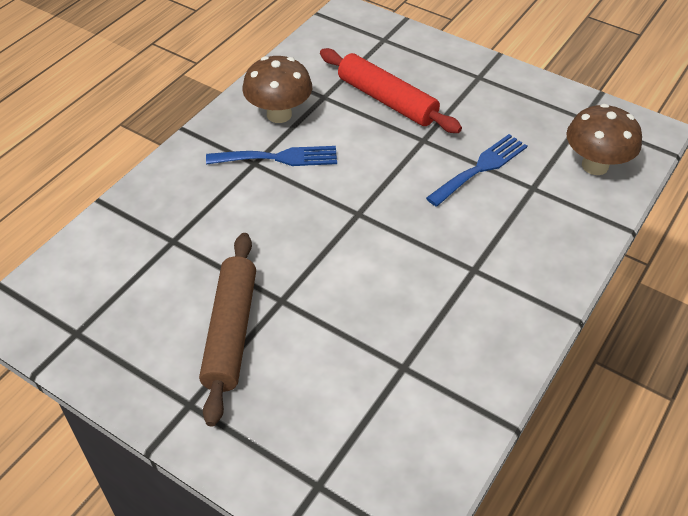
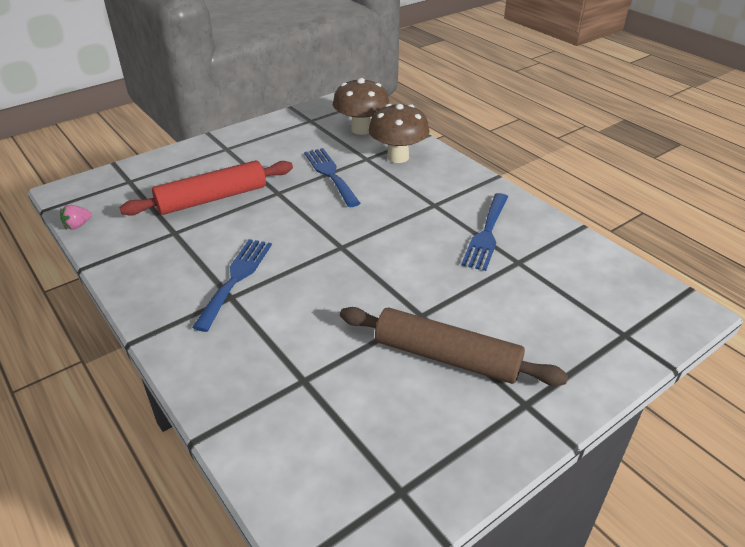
camera: 70 degrees left, 10 degrees down
brown mushroom [242,56,312,123] -> brown mushroom moved to [368,104,429,163]
none -> pink strawberry [60,205,92,230]
none -> blue fork [461,193,508,271]

